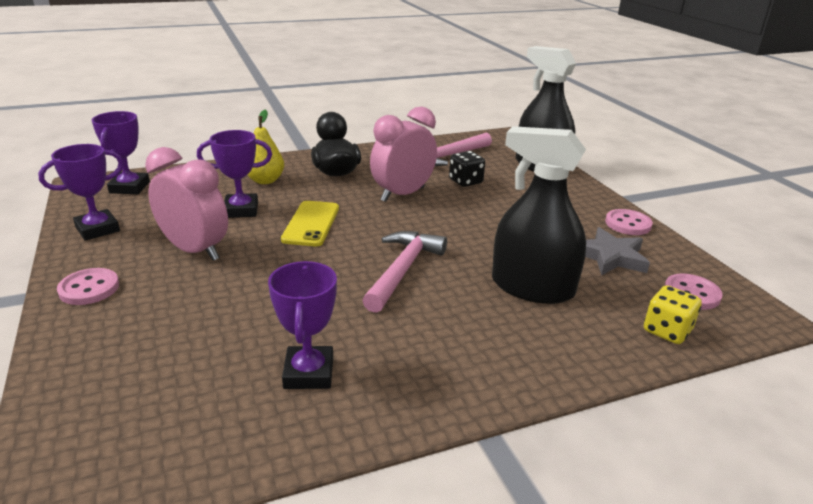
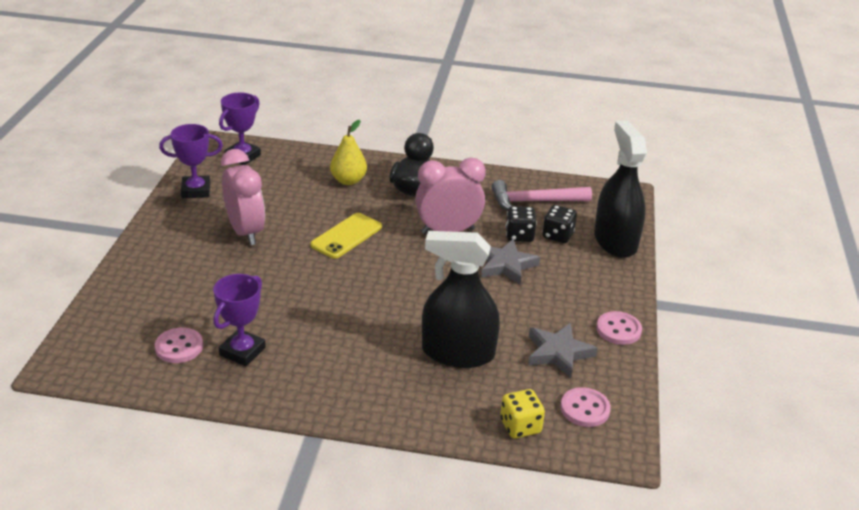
camera: 30 degrees right, 5 degrees up
pink button [57,268,119,305] -> pink button moved to [155,328,203,363]
purple trophy [197,130,272,218] -> none
pink hammer [362,231,447,313] -> none
black spray bottle [492,126,586,304] -> black spray bottle turned 45 degrees counterclockwise [422,231,500,368]
none -> grey star [481,239,540,285]
none -> black dice [543,205,577,243]

